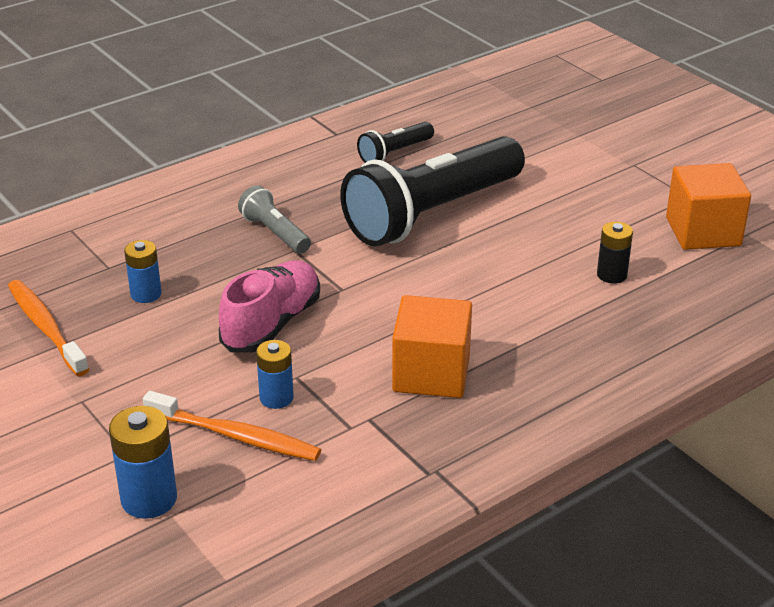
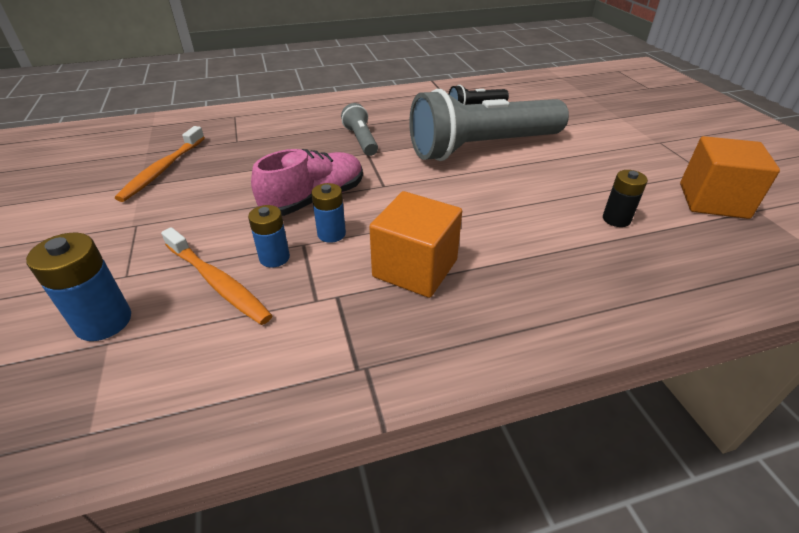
camera: 20 degrees right, 5 degrees up
orange toothbrush [8,280,89,376] -> orange toothbrush turned 150 degrees counterclockwise [115,126,205,202]
blue battery [124,240,162,303] -> blue battery moved to [311,183,346,243]
black flashlight [340,136,525,247] -> grey flashlight [409,89,569,161]

